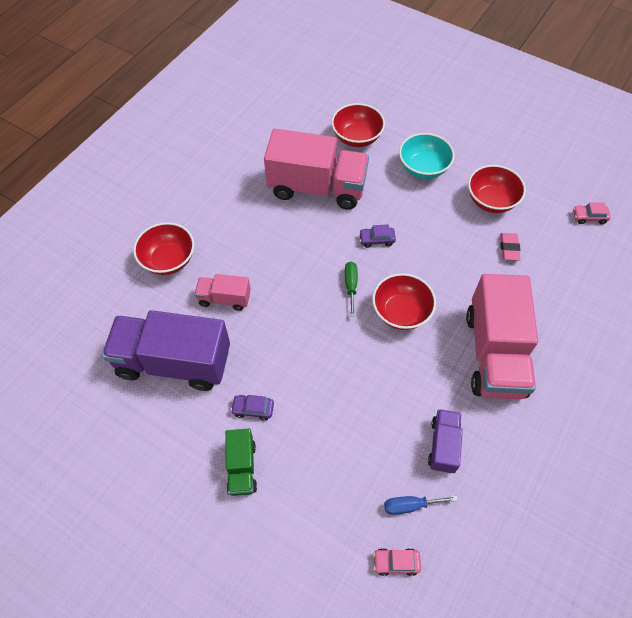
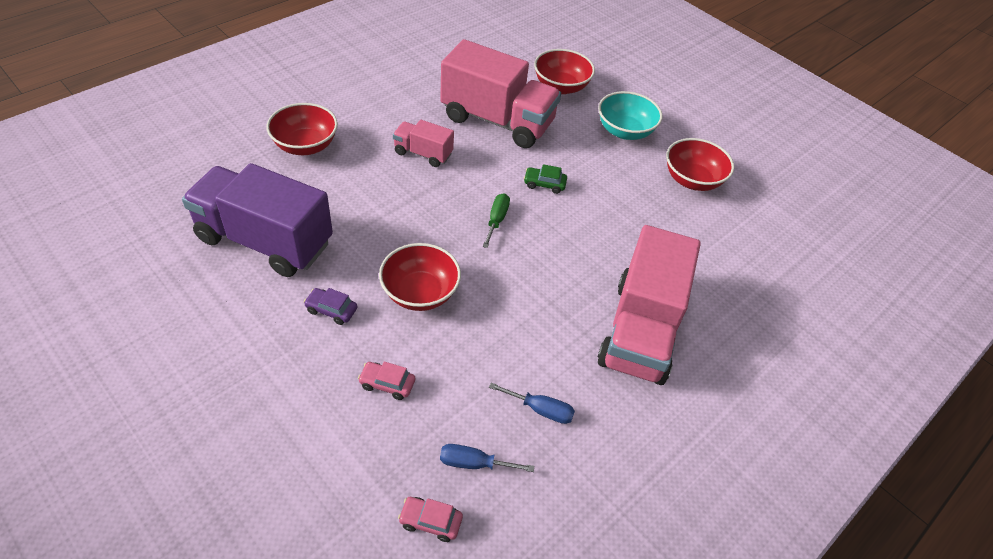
camera: 10 degrees right, 10 degrees down
pink truck [194,274,251,311] -> pink truck moved to [393,120,454,167]
green truck [225,429,257,496] -> none
purple car [359,224,396,248] -> green car [524,164,567,194]
red bowl [372,273,436,330] -> red bowl moved to [379,243,461,311]
purple truck [428,409,463,473] -> blue screwdriver [489,383,575,424]
pink eraser [500,233,521,261] -> none
pink car [573,202,611,224] -> pink car moved to [358,361,415,400]

